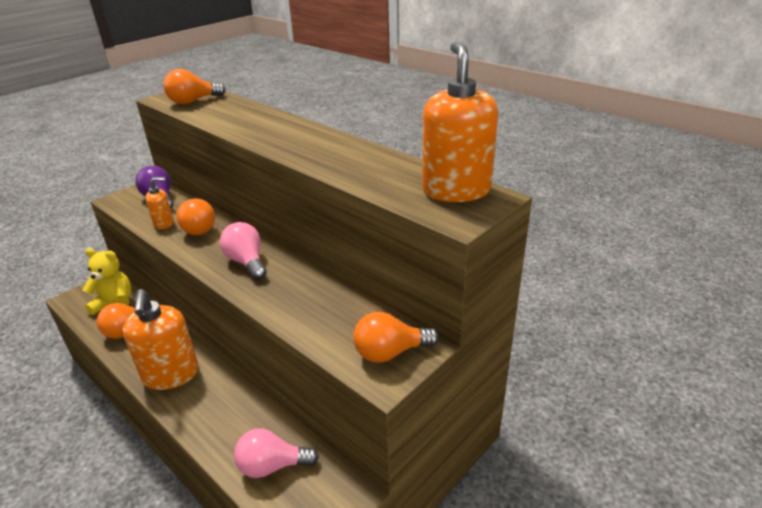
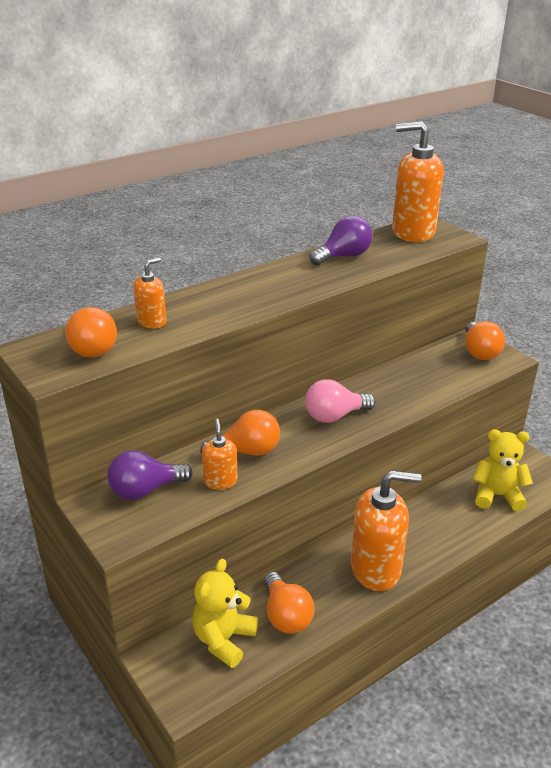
camera: 80 degrees left, 0 degrees up
pink light bulb [234,428,319,478] -> yellow teddy bear [473,429,533,512]
none -> orange soap dispenser [133,258,166,328]
none -> purple light bulb [310,215,372,265]

